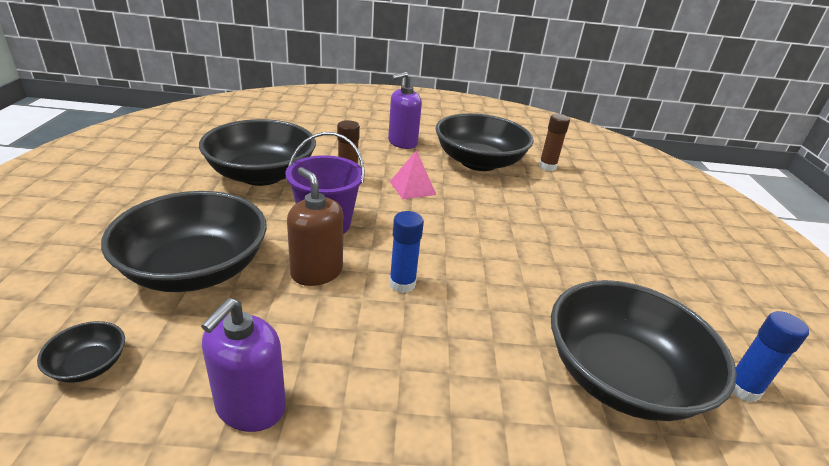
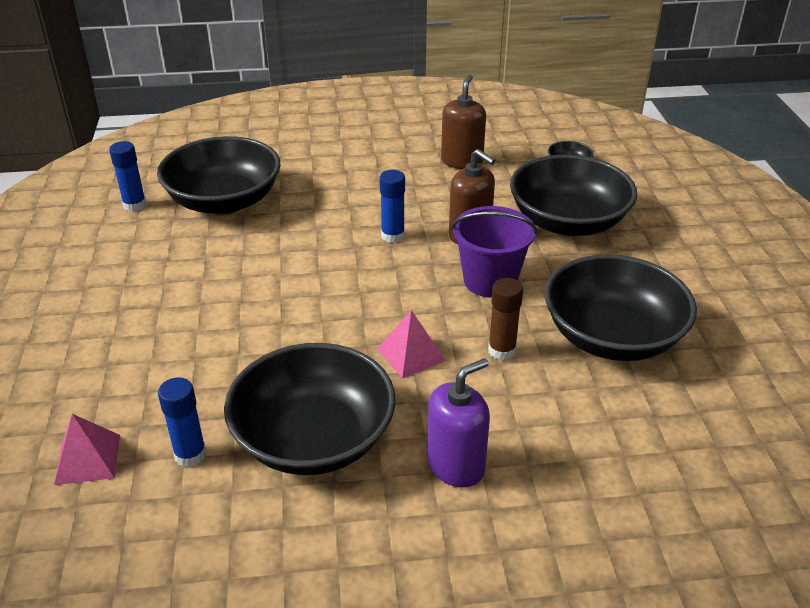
camera: 175 degrees right, 5 degrees up
purple soap dispenser [201,298,286,432] -> brown soap dispenser [441,75,486,169]
brown glue stick [539,114,570,171] -> blue glue stick [158,377,207,467]
none -> pink pyramid [54,414,120,485]

